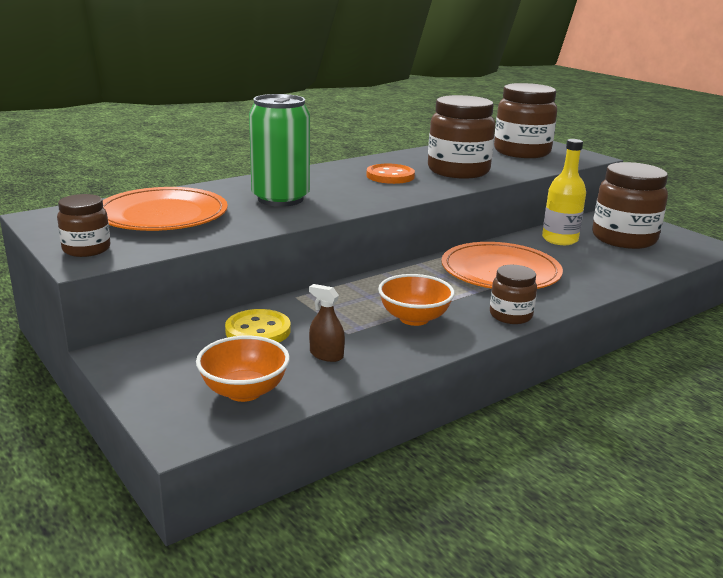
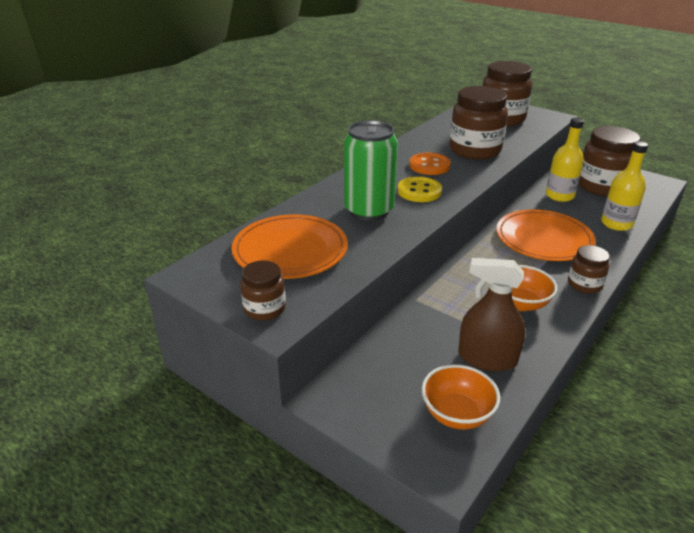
camera: 15 degrees left, 10 degrees up
yellow button [225,309,291,343] -> yellow button moved to [398,176,442,202]
brown spray bottle [309,284,345,362] -> brown spray bottle [458,258,526,371], size x1.91
none -> yellow bottle [601,141,648,231]

